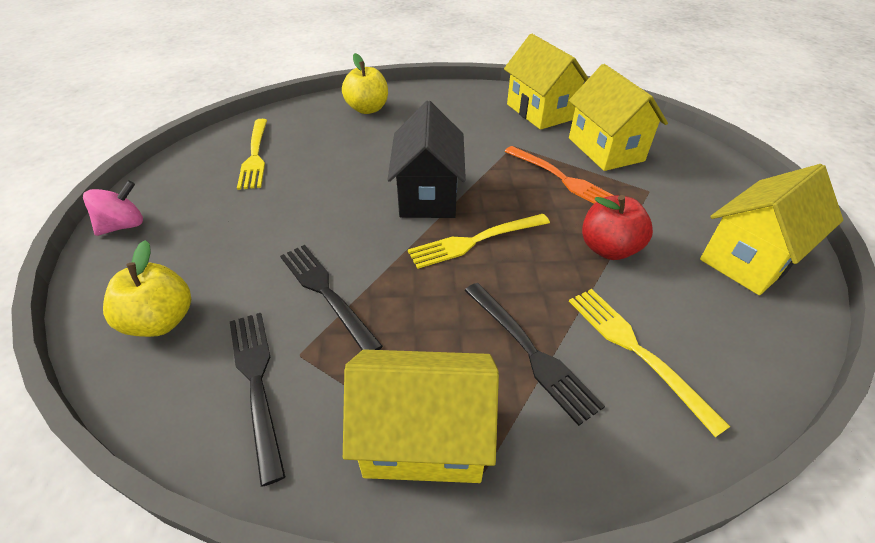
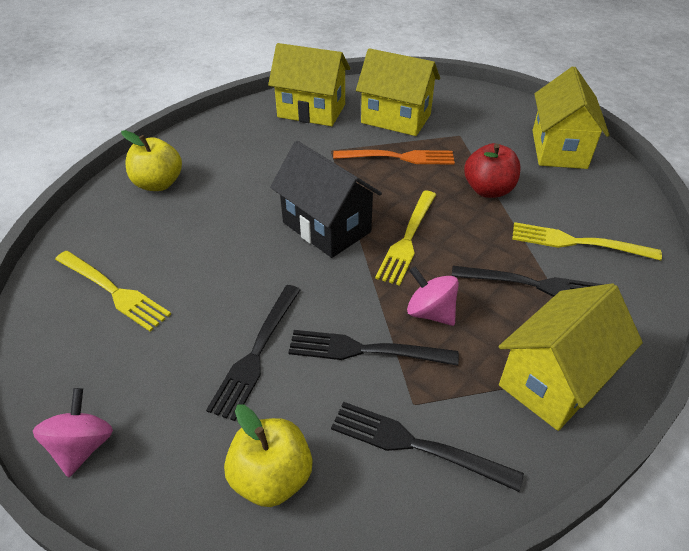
camera: 45 degrees left, 0 degrees up
none -> black fork [206,285,301,421]
none -> pink spinning top [407,266,459,326]

